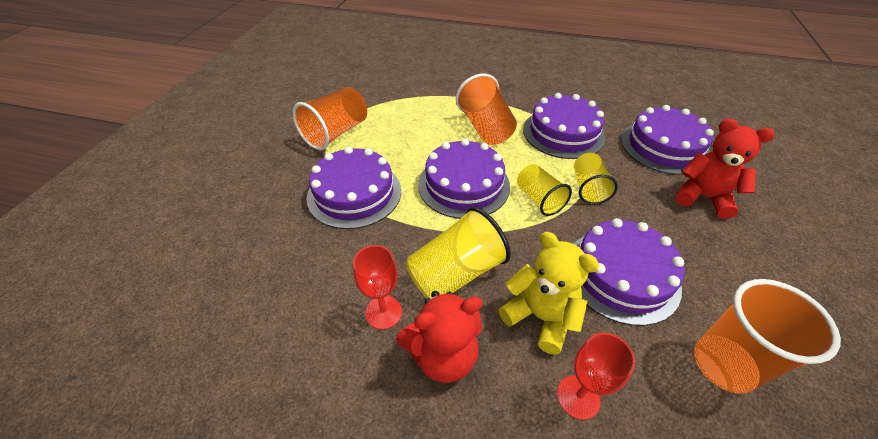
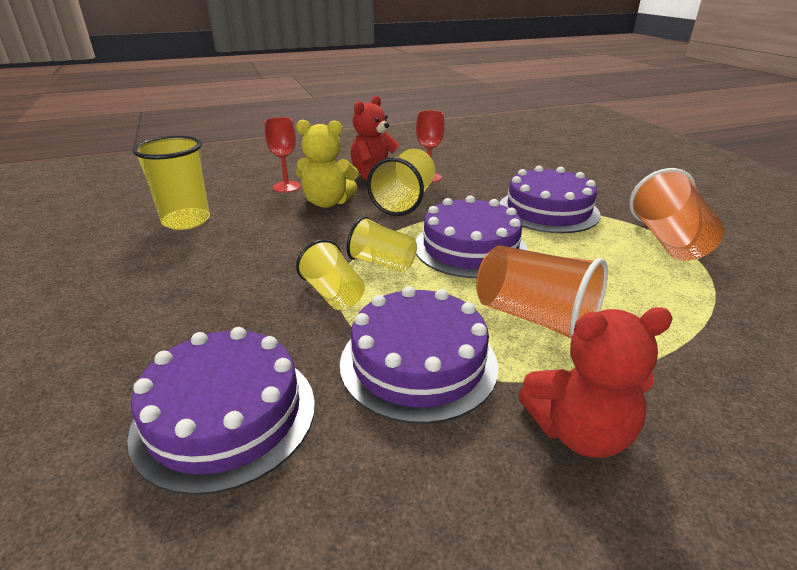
camera: 145 degrees right, 15 degrees down
purple cake [574,218,685,326] -> none
red teddy bear [675,118,775,219] -> red teddy bear moved to [518,307,673,458]
orange cup [694,279,841,394] -> yellow cup [132,136,210,230]

